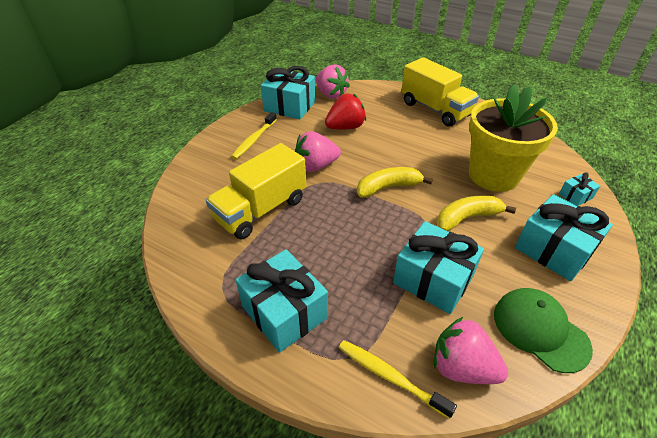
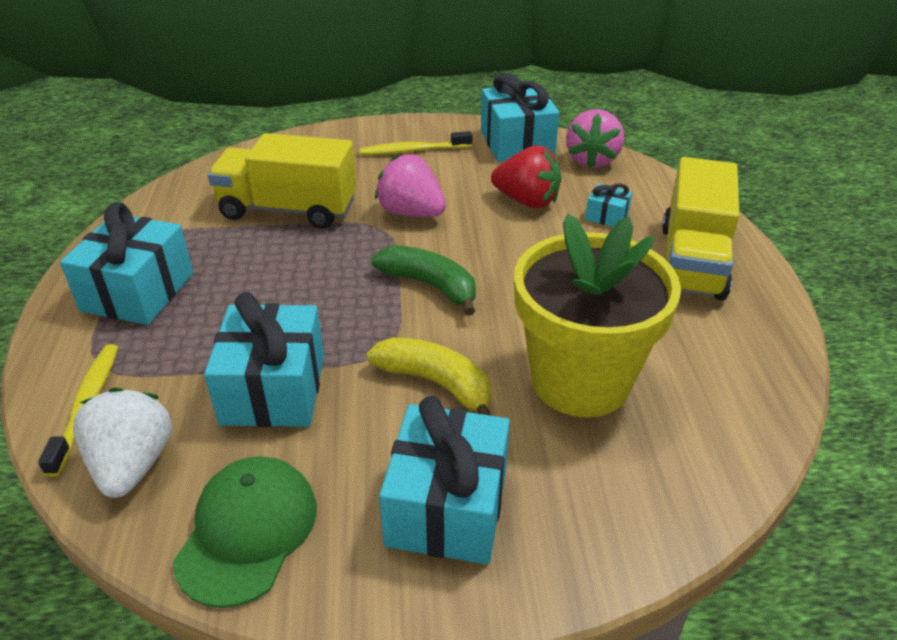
camera: 55 degrees right, 5 degrees down
yellow banana [357,167,433,198] -> green banana [371,245,476,316]
pink strawberry [434,317,508,384] -> white strawberry [73,387,172,498]
turquoise gift [559,172,600,206] -> turquoise gift moved to [585,183,632,227]

